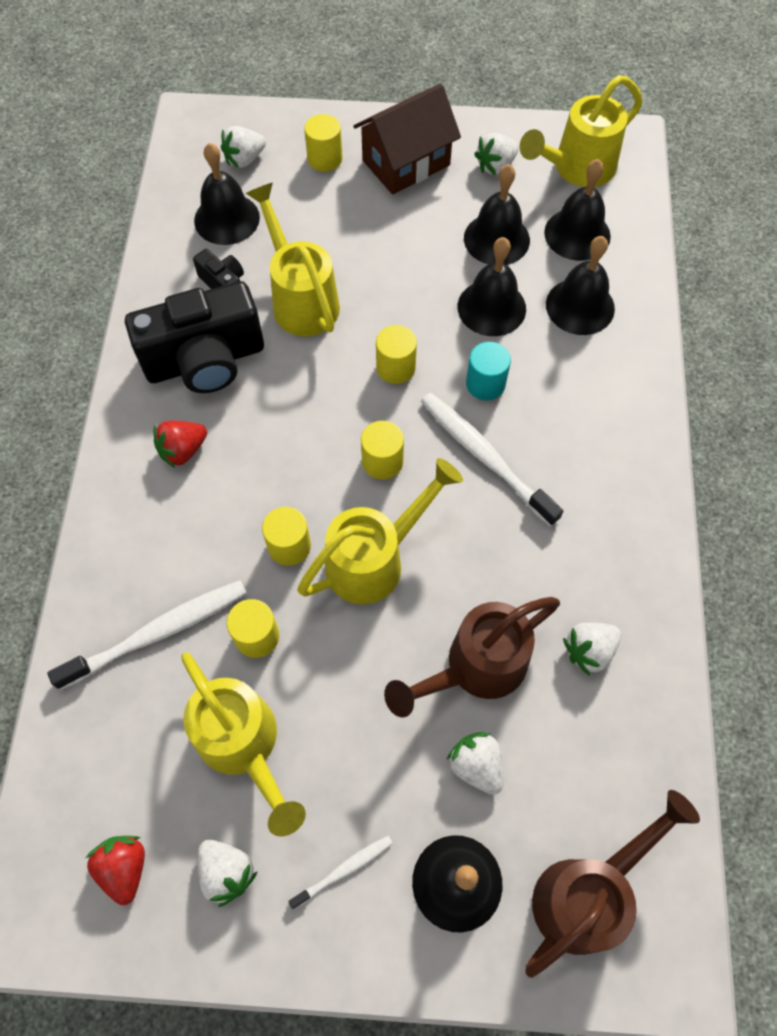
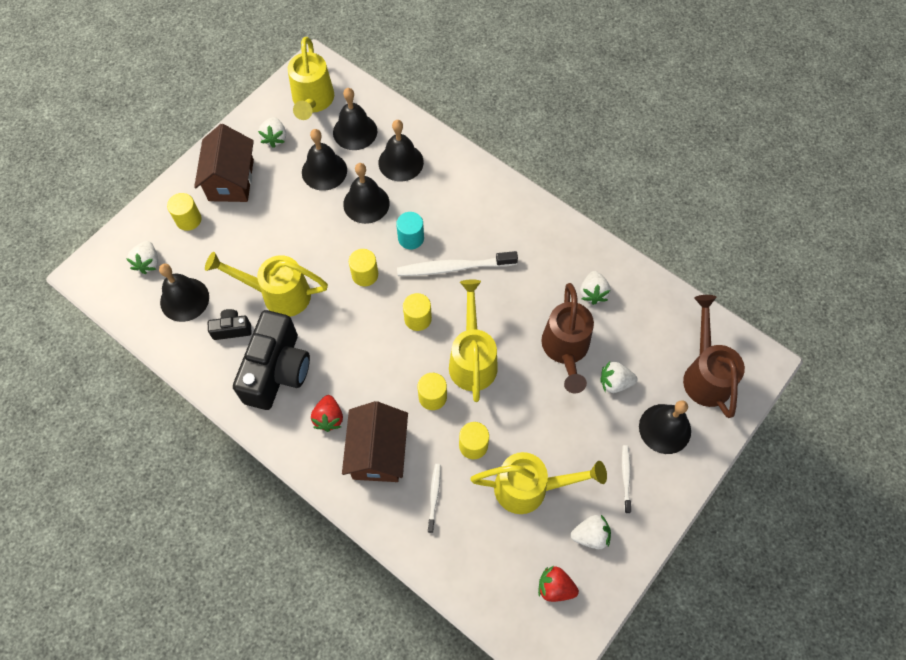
camera: 55 degrees left, 0 degrees up
white toothbrush [47,580,247,690] -> white toothbrush [428,464,441,533], size x0.51
none -> brown house [342,401,408,482]

